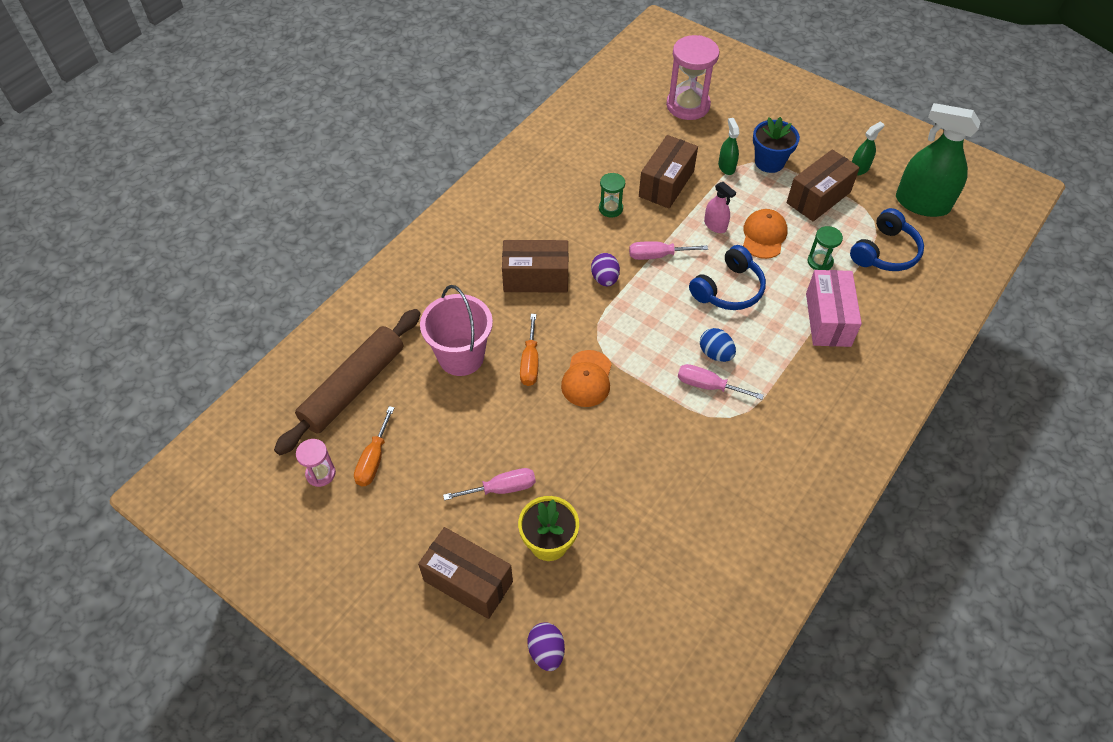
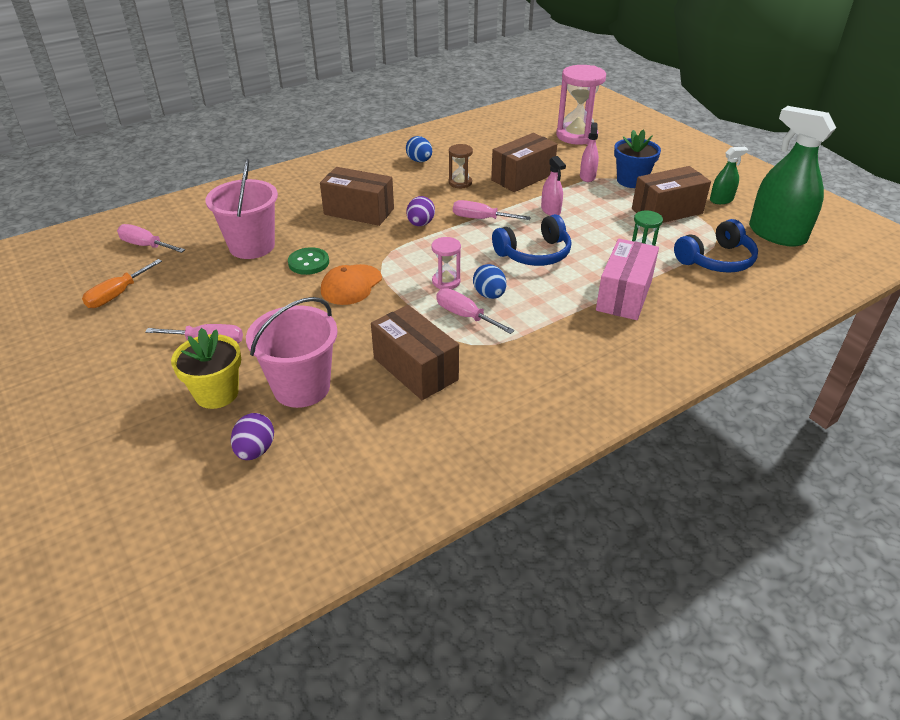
camera: 20 degrees right, 15 degrees down
brown rolling pin [274,309,421,455] -> pink screwdriver [117,224,185,253]
pink hourglass [296,439,336,487] -> pink hourglass moved to [431,237,461,289]
brown box [418,527,513,619] -> brown box moved to [371,305,459,400]
orange screwdriver [520,314,538,386] -> green button [288,247,329,275]
purple egg [528,622,565,671] -> purple egg moved to [231,413,274,460]
green hourglass [599,173,625,217] -> brown hourglass [449,144,473,188]
green spray bottle [718,118,740,175] -> pink spray bottle [580,122,599,182]
orange cap [743,209,788,259] -> none
none -> pink bucket [246,297,338,408]
none -> blue egg [406,136,432,162]

